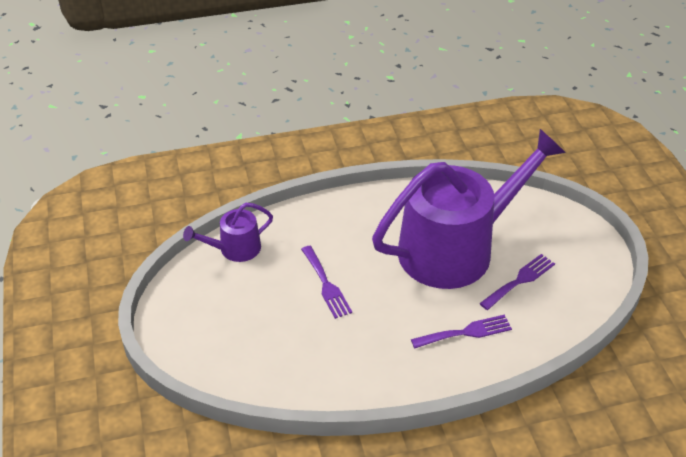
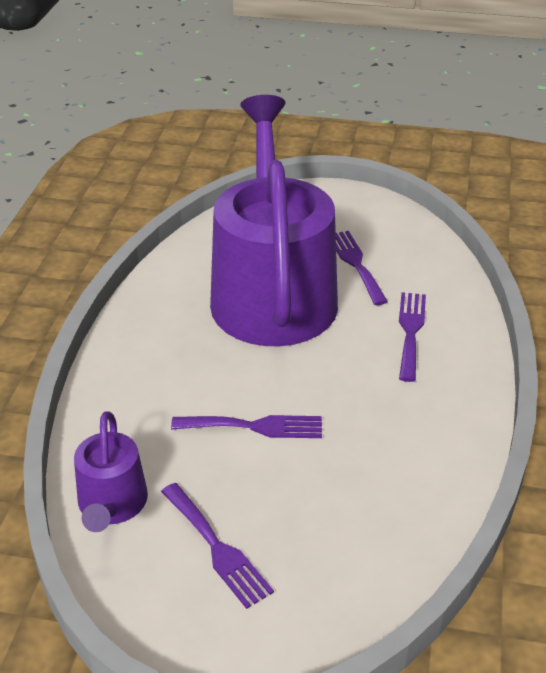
camera: 65 degrees left, 5 degrees down
none -> purple fork [161,483,274,609]

